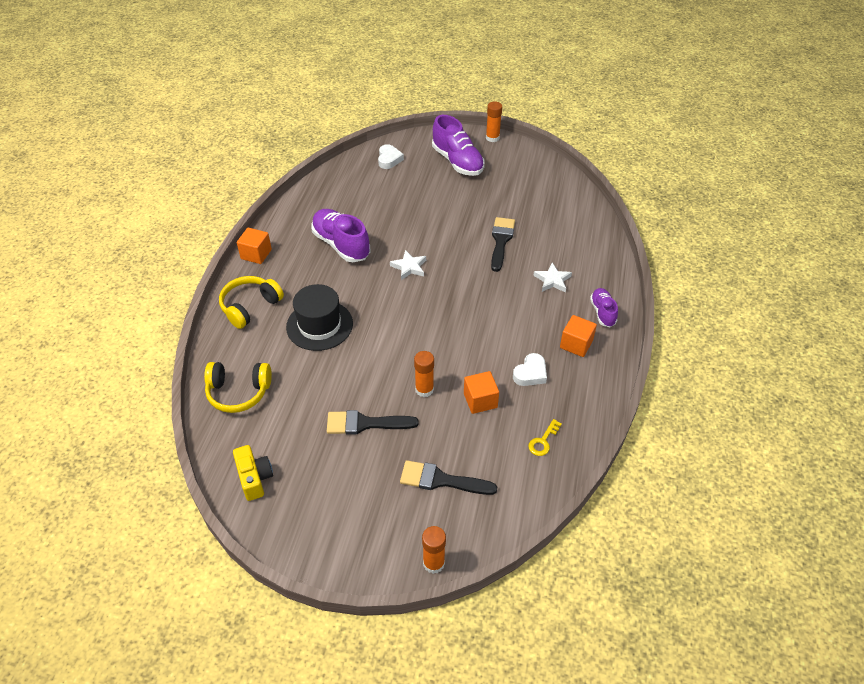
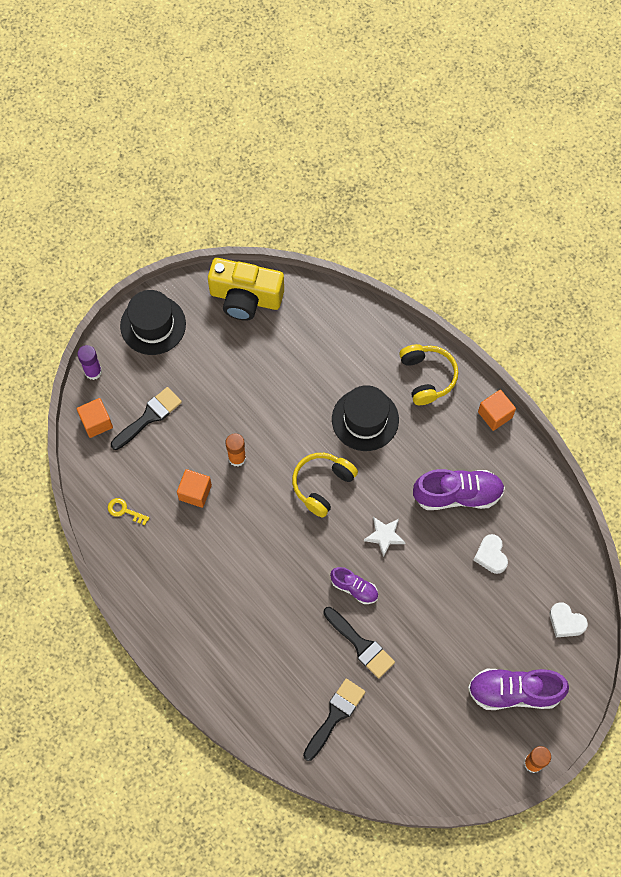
camera: 125 degrees right, 20 degrees up
yellow headphones [204,362,272,413] -> yellow headphones moved to [292,453,358,518]
yellow camera [233,445,273,501] -> yellow camera [208,258,284,321], size x1.77
black brush [327,410,419,434] -> black brush moved to [303,679,365,761]
orange glue stick [422,526,446,574] -> purple glue stick [77,345,102,380]
white heart [513,353,547,386] -> white heart moved to [473,534,508,574]
yellow key [528,419,562,456] -> yellow key turned 45 degrees counterclockwise [108,498,150,525]
white star [533,263,572,293] -> none
orange cube [560,315,597,357] -> orange cube moved to [77,398,113,438]
purple shoe [590,288,618,327] -> purple shoe moved to [330,567,378,604]
none -> black hat [120,290,186,355]

